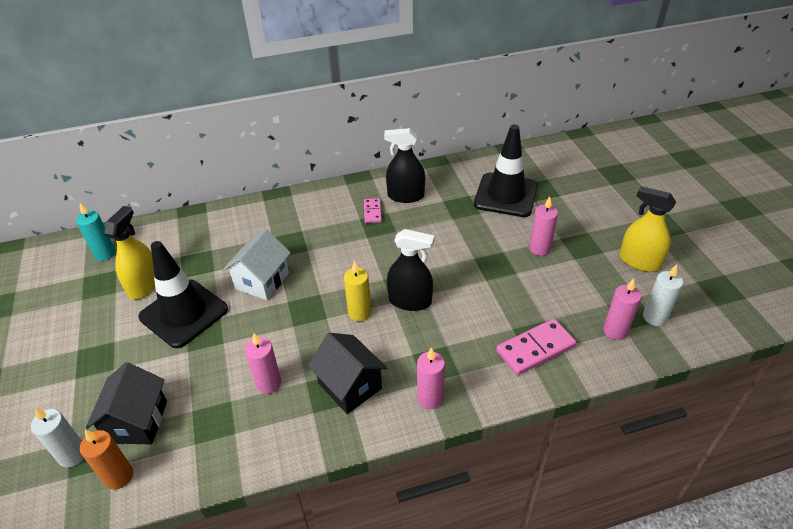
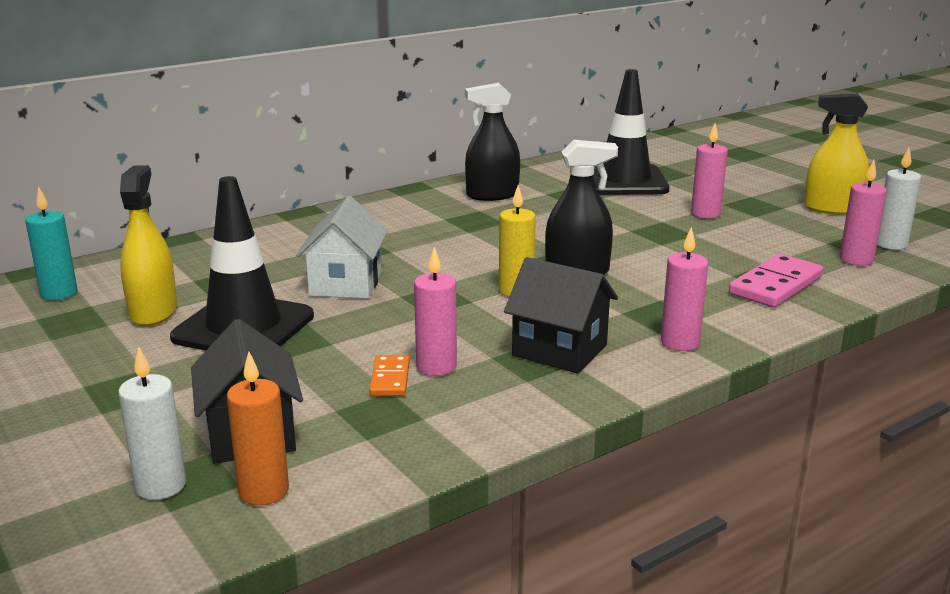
camera: 20 degrees left, 20 degrees down
pink domino [364,198,382,223] -> none
none -> orange domino [369,355,410,396]

